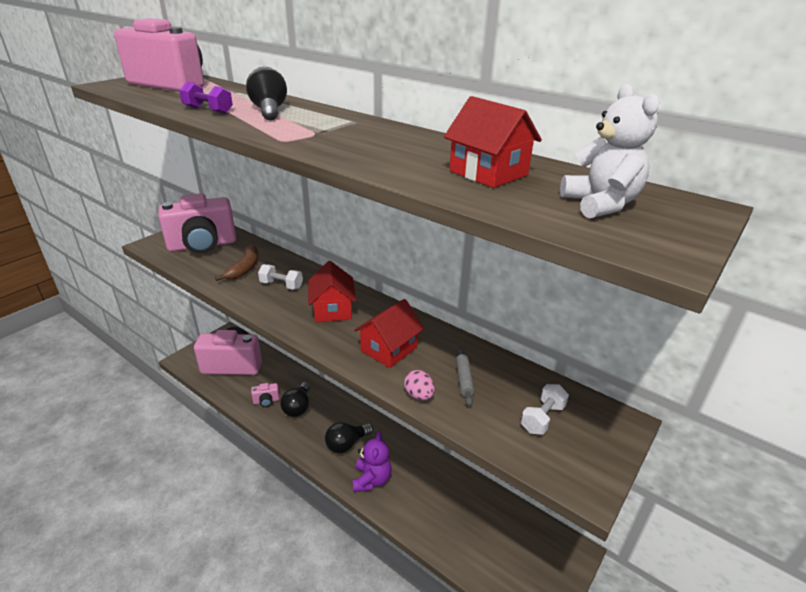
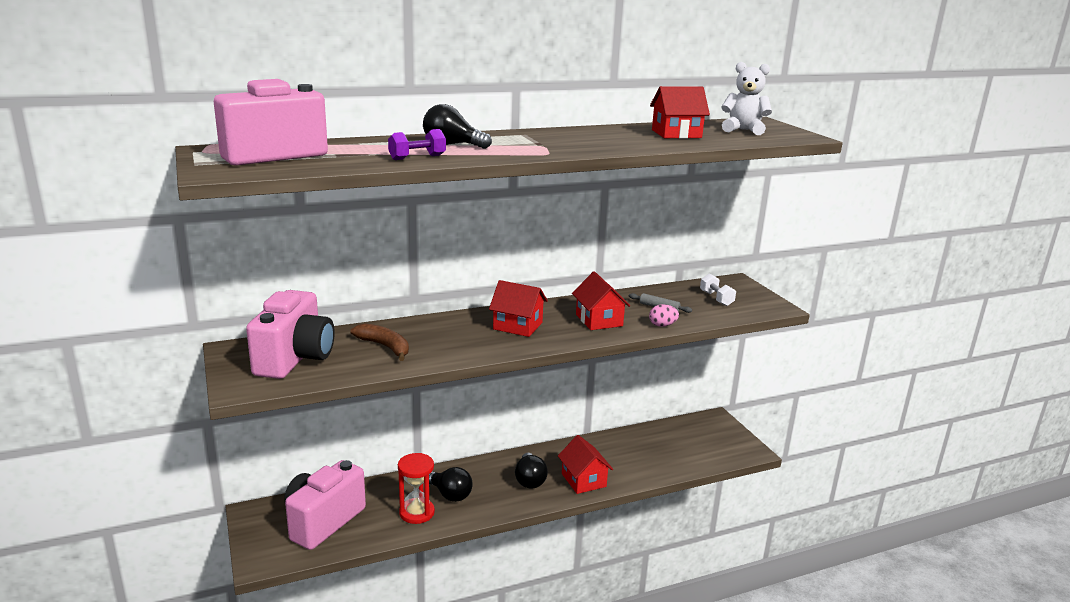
camera: 60 degrees left, 10 degrees down
pink camera [251,383,280,407] -> red hourglass [398,453,435,524]
white dumbbell [258,264,303,290] -> none
purple teddy bear [353,431,391,492] -> red house [558,435,613,494]

